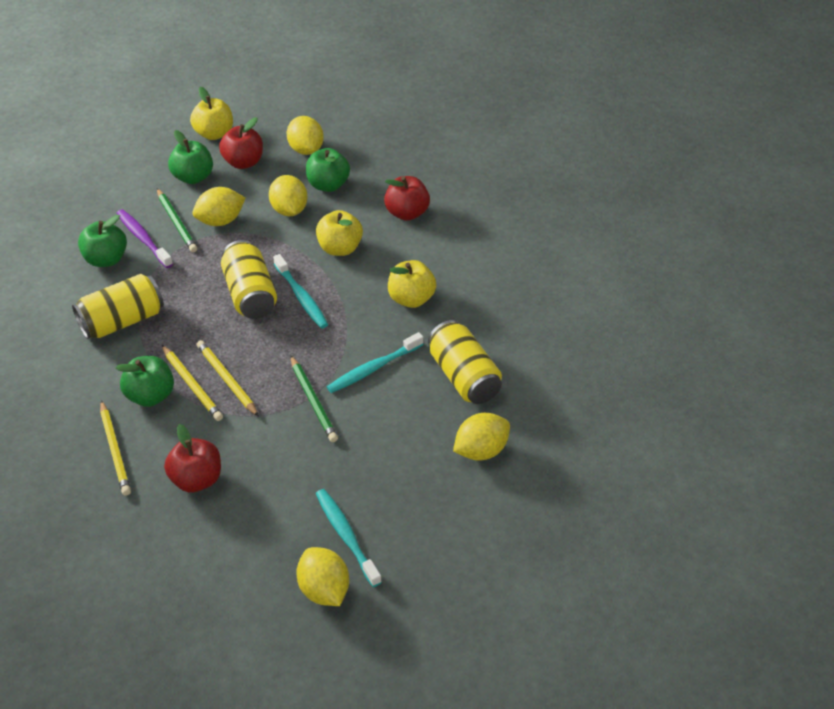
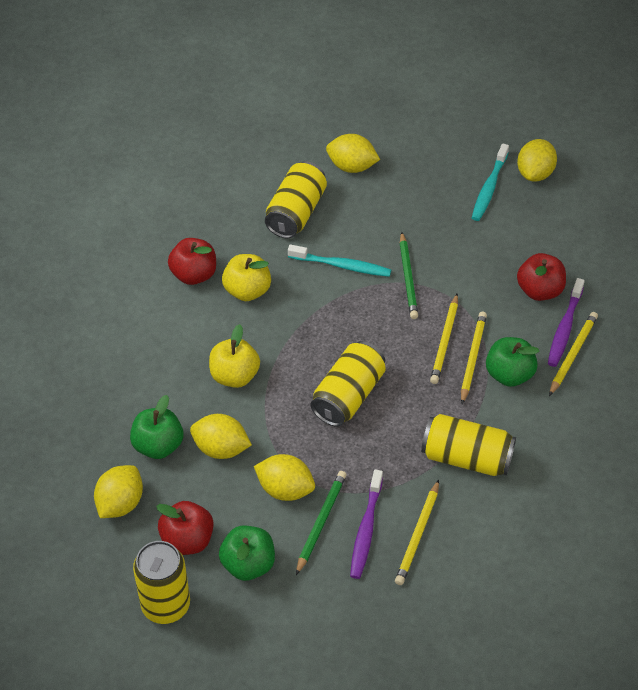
camera: 130 degrees left, 5 degrees up
green apple [78,215,127,267] -> yellow pencil [395,480,439,585]
yellow apple [190,87,233,140] -> yellow can [133,541,190,624]
yellow lemon [269,175,307,216] -> yellow lemon turned 75 degrees clockwise [190,414,252,459]
turquoise toothbrush [273,254,328,329] -> none
green pencil [290,355,338,442] -> green pencil turned 150 degrees clockwise [400,232,418,319]
red apple [384,176,430,221] -> red apple moved to [168,238,216,285]
none -> purple toothbrush [548,278,585,367]

